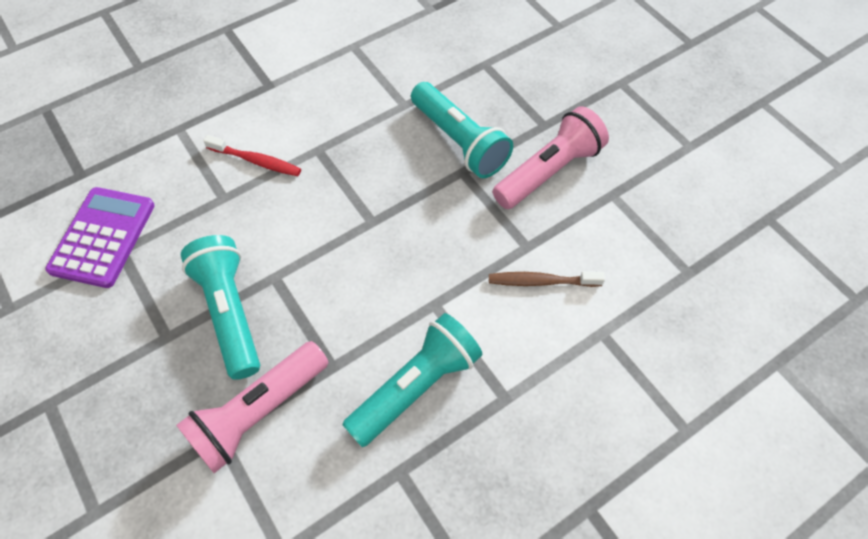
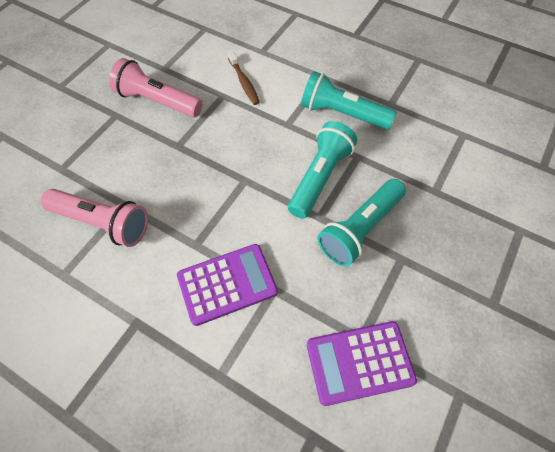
camera: 115 degrees left, 0 degrees up
pink flashlight [176,341,328,473] -> pink flashlight moved to [41,189,148,247]
red toothbrush [203,135,301,176] -> purple calculator [177,244,278,326]
turquoise flashlight [411,82,513,178] -> turquoise flashlight moved to [288,121,357,219]

